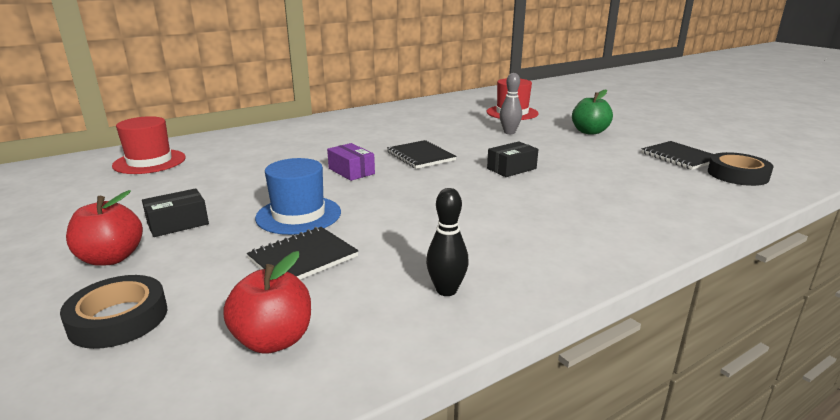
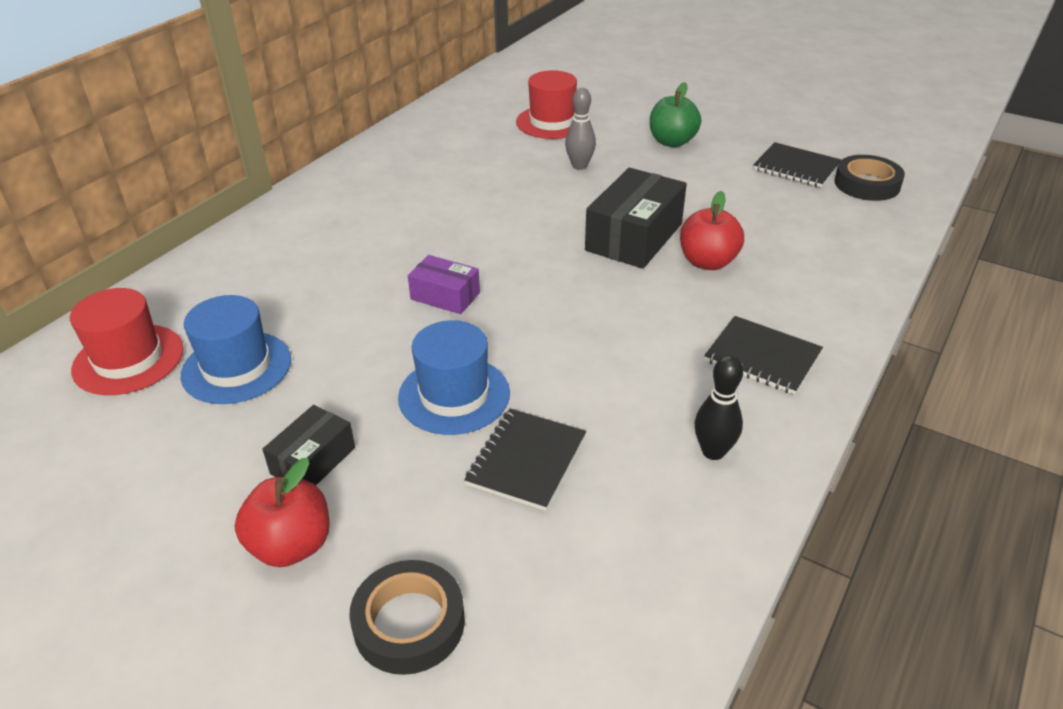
camera: 25 degrees left, 15 degrees up
red apple [223,251,311,354] -> red apple moved to [680,191,744,270]
black notebook [387,140,457,169] -> black notebook moved to [704,316,823,395]
black box [487,141,538,177] -> black box [585,168,687,269], size x1.75
none -> blue hat [181,295,291,404]

